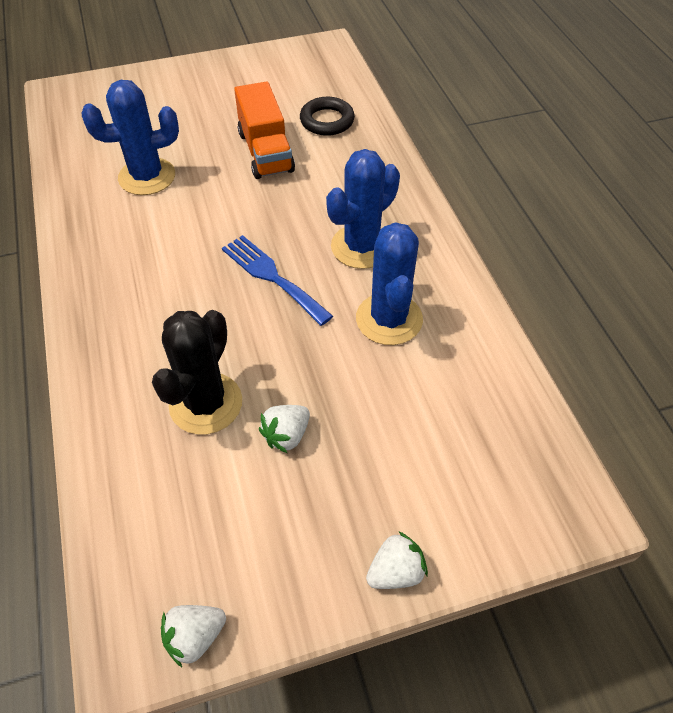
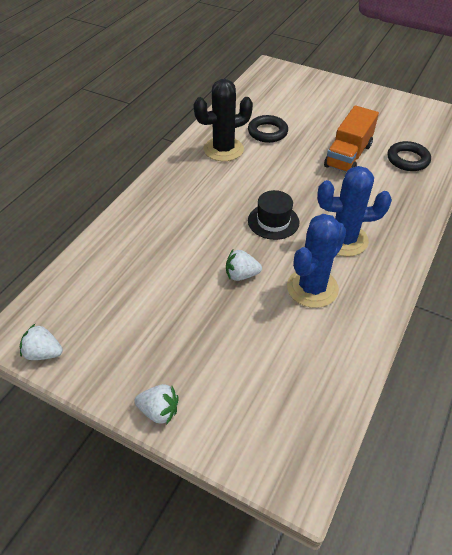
camera: 45 degrees right, 5 degrees down
blue cactus [82,80,179,195] -> black ring [248,115,288,143]
black cactus [152,310,242,435] -> black cactus moved to [193,79,253,161]
blue fork [222,235,333,326] -> black hat [248,190,299,240]
white strawberry [259,405,310,453] -> white strawberry moved to [226,250,262,281]

